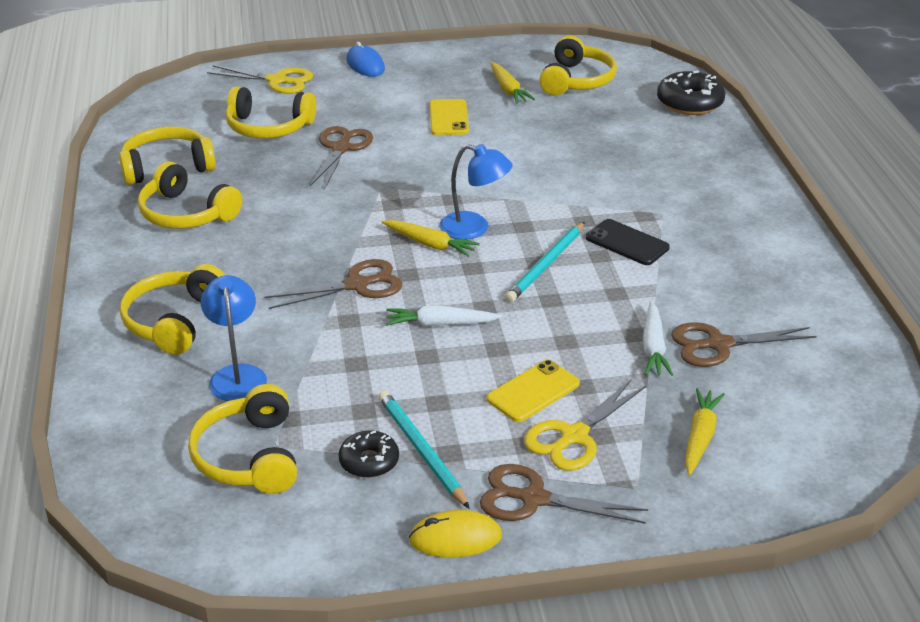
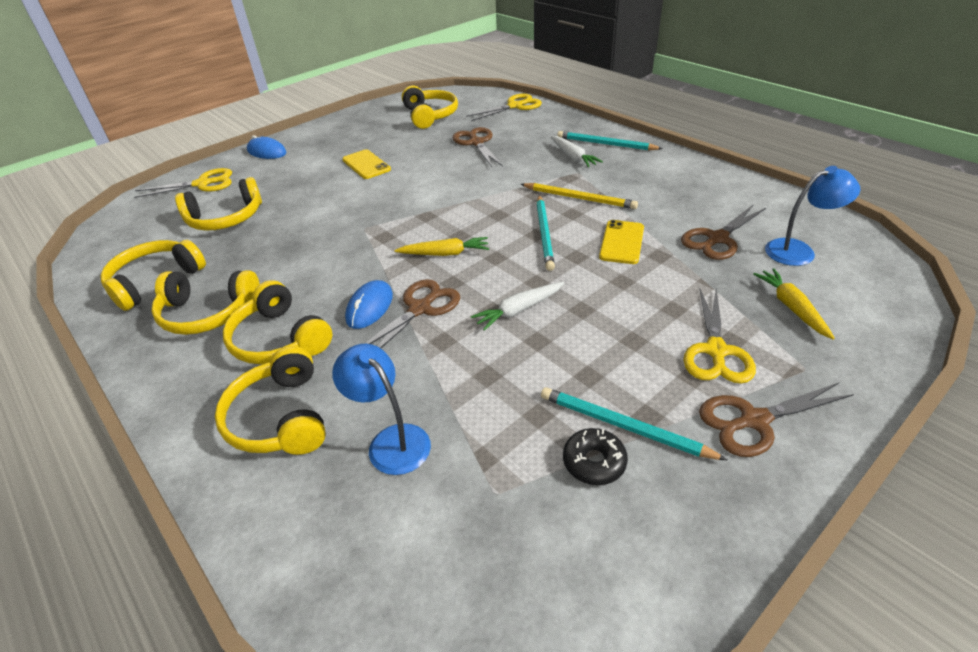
camera: 30 degrees left, 5 degrees up
yellow headphones [188,384,297,494] -> yellow headphones moved to [223,280,332,364]
brown scissors [310,126,373,190] -> brown scissors moved to [452,127,503,167]
yellow mouse [409,510,502,558] -> none
blue lamp [439,144,513,239] -> blue lamp moved to [765,166,860,266]
yellow phone [487,360,580,422] -> yellow phone moved to [599,220,644,264]
yellow carrot [490,62,535,104] -> none
black phone [586,219,670,265] -> yellow pencil [521,183,638,209]
white carrot [643,301,673,376] -> white carrot moved to [551,136,603,167]
black donut [657,71,725,115] -> yellow scissors [466,93,542,121]
none -> blue mouse [345,280,393,329]
none -> turquoise pencil [557,131,663,150]

